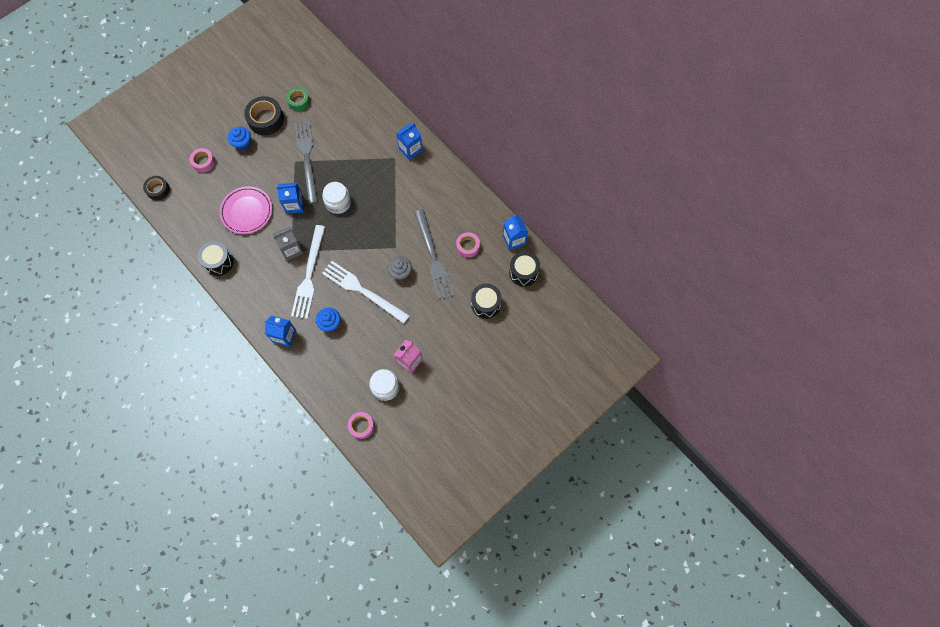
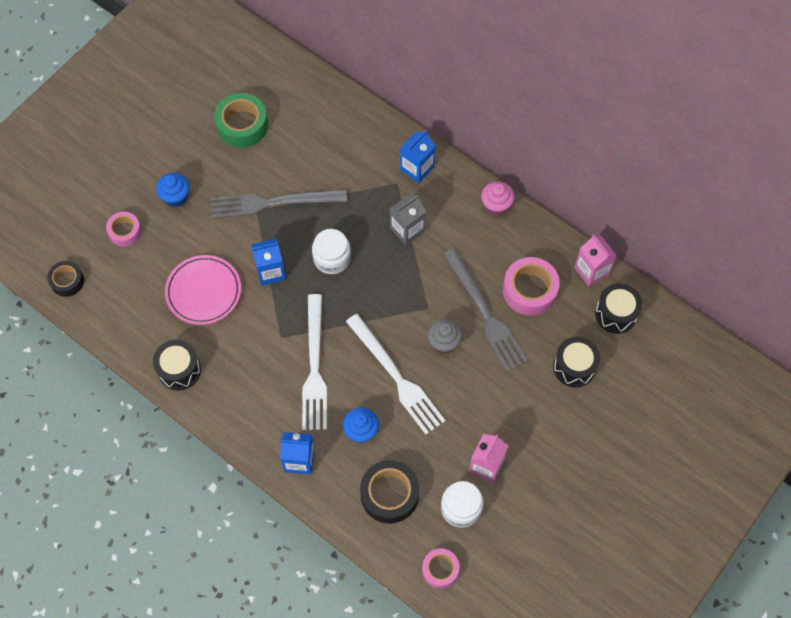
camera: 10 degrees left, 5 degrees down
black tape [244,96,284,135] -> black tape moved to [360,460,419,524]
grey carton [272,226,303,261] -> grey carton moved to [390,194,426,245]
green tape [286,87,310,111] -> green tape [214,93,268,148], size x1.62
grey fork [294,120,318,204] -> grey fork turned 75 degrees counterclockwise [211,189,347,219]
white fork [322,261,410,324] -> white fork turned 150 degrees counterclockwise [346,314,446,435]
pink tape [456,232,480,258] -> pink tape [503,257,560,316], size x1.62
blue carton [503,214,528,251] -> pink carton [575,235,617,286]
none -> pink cupcake [481,181,515,216]

